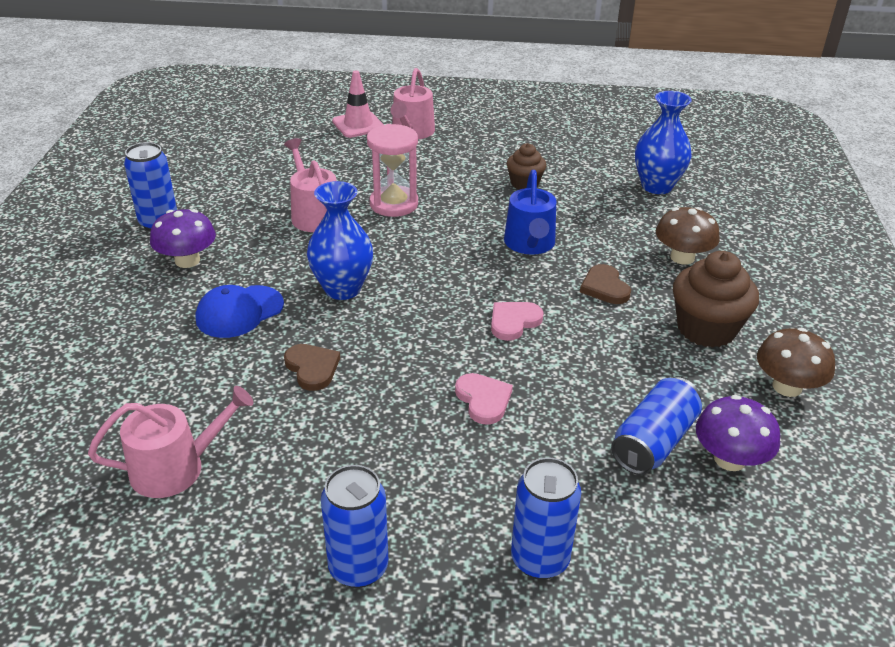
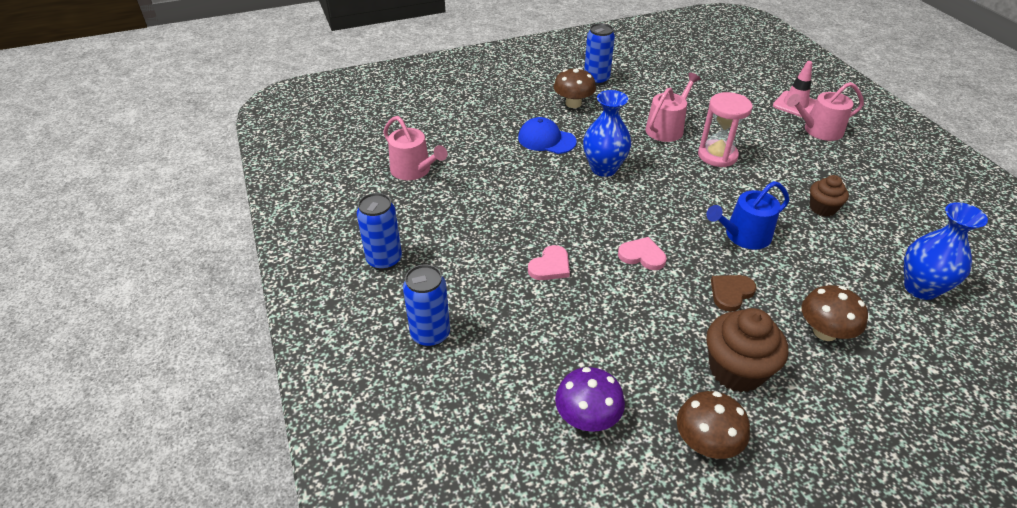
camera: 65 degrees right, 5 degrees up
purple mushroom [150,209,216,268] -> brown mushroom [554,68,596,108]
brown heart [284,344,340,391] -> none
blue can [611,377,702,475] -> none

